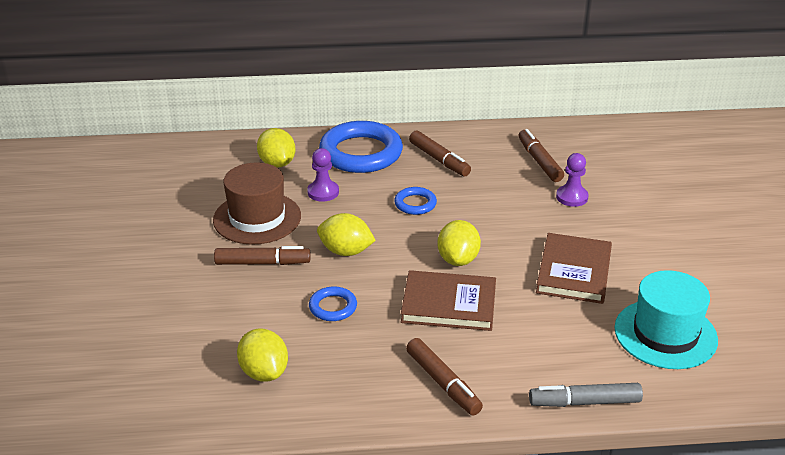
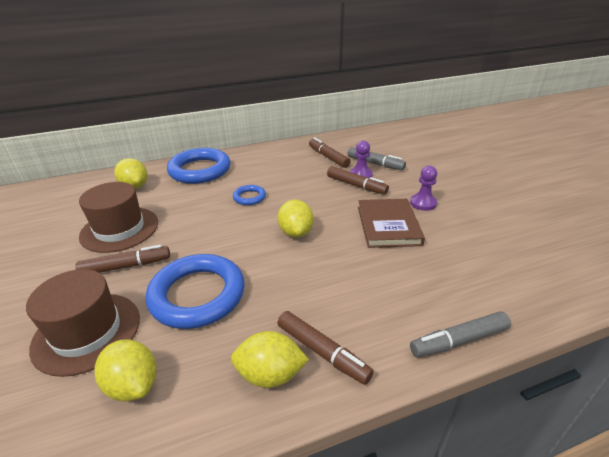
camera: 15 degrees left, 0 degrees up
purple pawn [307,148,339,201] -> purple pawn moved to [410,166,437,211]
blue ring [309,286,357,321] -> blue ring [146,254,244,329], size x2.11
yellow lemon [317,213,376,256] -> yellow lemon moved to [231,331,309,388]
brown book [401,270,496,331] -> none
brown marker [409,131,471,176] -> brown marker moved to [327,166,389,195]
turquoise hat [614,270,718,369] -> none
none -> brown hat [26,269,140,377]
none -> grey marker [347,147,406,170]

